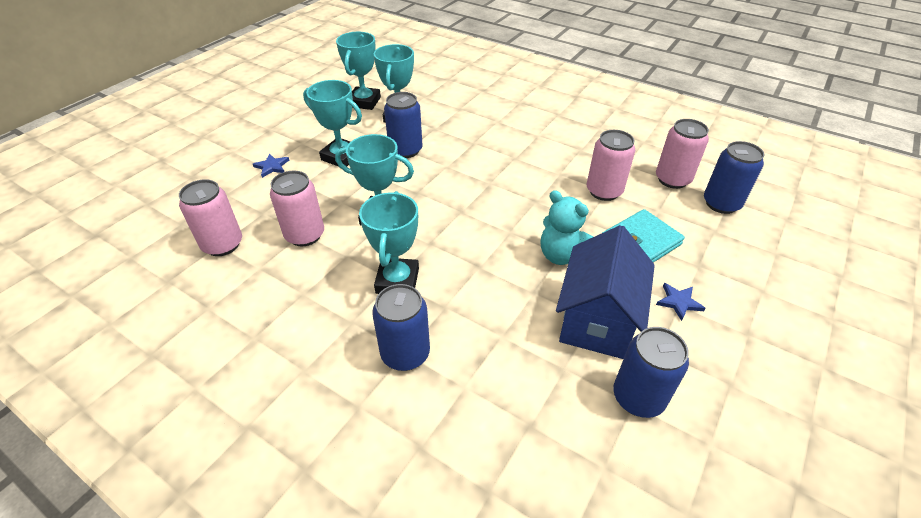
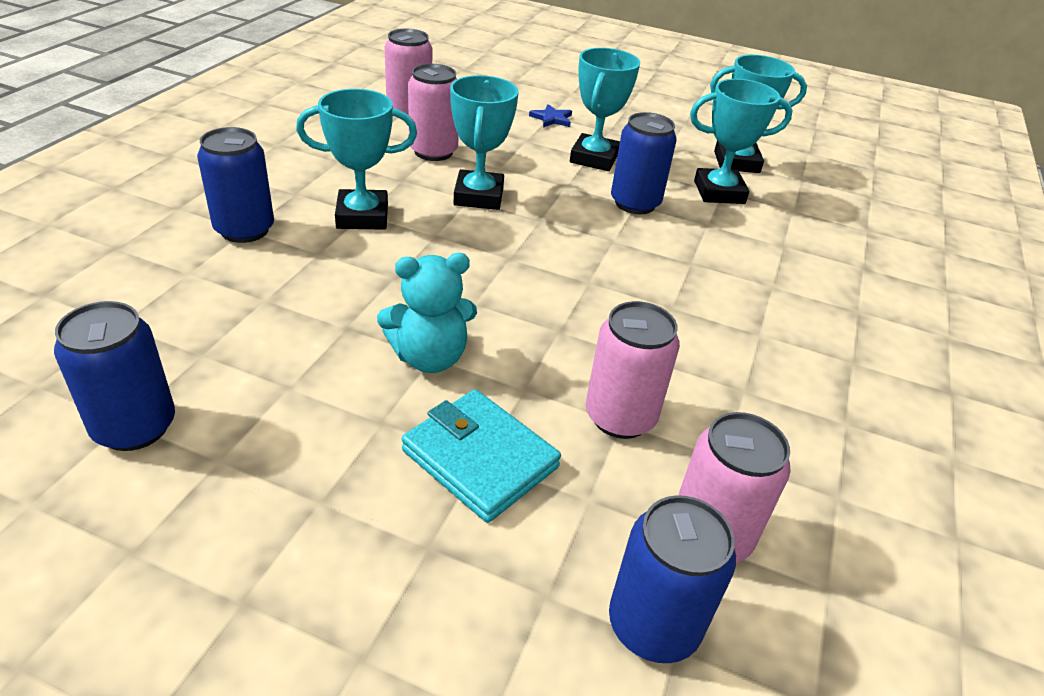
camera: 75 degrees right, 5 degrees down
turquoise teddy bear [541,190,593,265] -> turquoise teddy bear turned 135 degrees counterclockwise [377,253,477,373]
blue house [556,225,655,359] -> none
blue star [656,283,705,321] -> none

